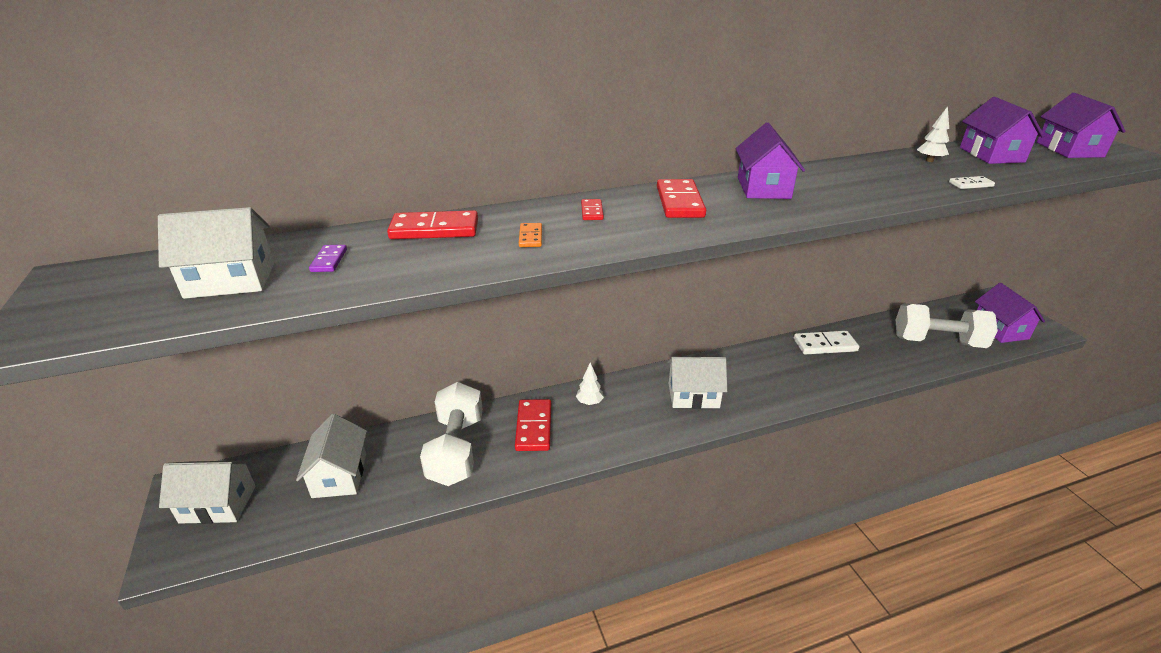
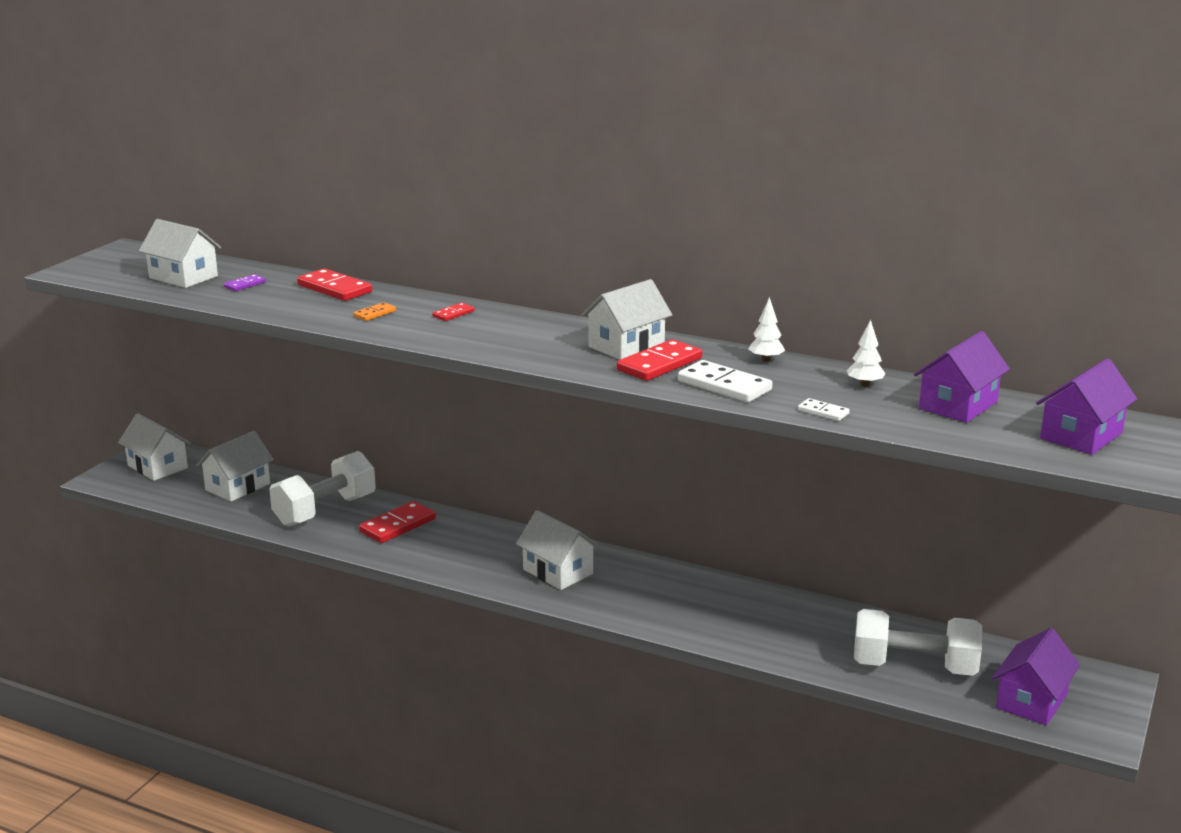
camera: 45 degrees right, 10 degrees down
white tree [576,362,604,405] -> white tree moved to [748,297,785,362]
red domino [657,179,706,218] -> red domino moved to [617,339,702,381]
purple house [736,122,805,199] -> white house [582,279,672,360]
white domino [794,331,859,355] -> white domino moved to [678,360,772,402]
white dumbbell [896,303,998,348] -> white dumbbell turned 45 degrees counterclockwise [854,609,982,676]

